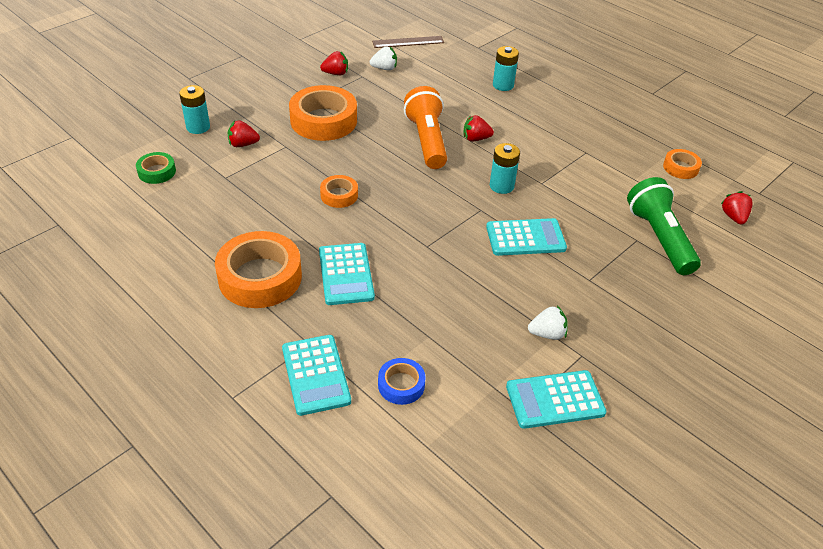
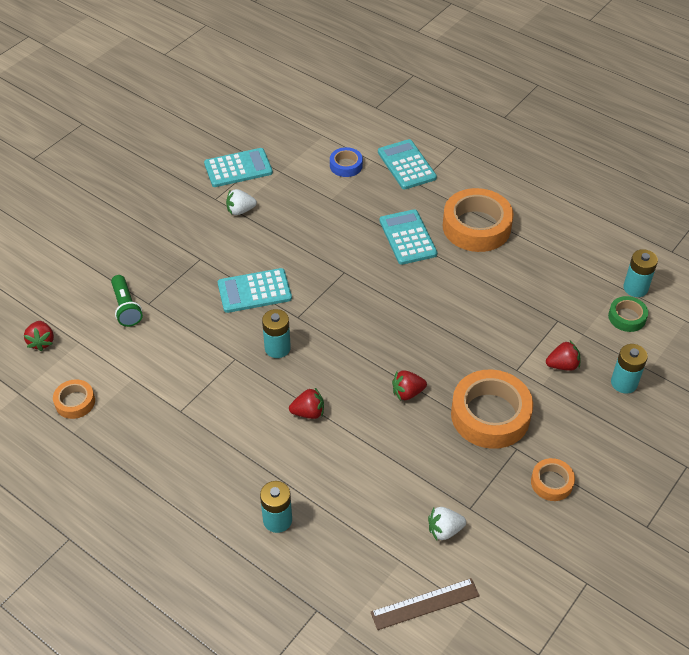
camera: 175 degrees right, 5 degrees up
red strawberry [320,51,348,75] -> red strawberry moved to [392,370,427,401]
orange tape [320,175,358,208] -> orange tape moved to [531,458,575,501]
orange flashlight [404,86,447,169] -> none
green flashlight [627,177,701,275] -> green flashlight [111,275,143,327], size x0.61
none -> turquoise battery [623,249,658,297]

